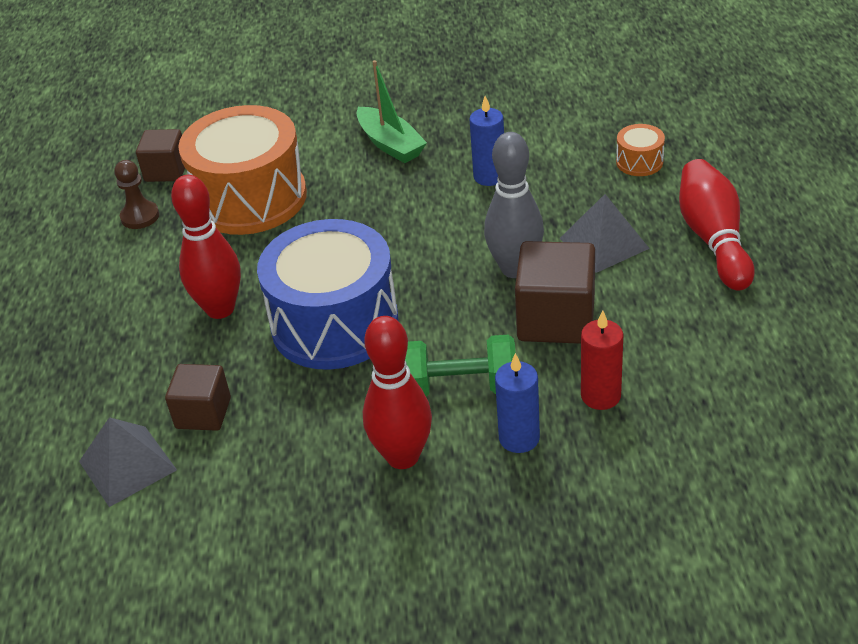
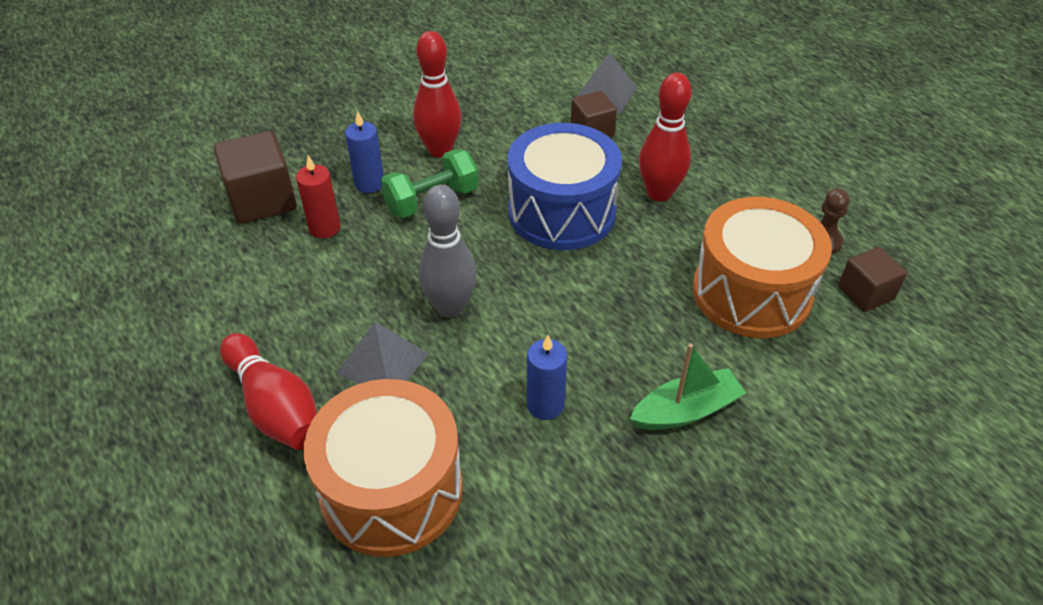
camera: 145 degrees right, 5 degrees up
green boat [357,60,427,163] -> green boat turned 135 degrees clockwise [630,343,746,430]
brown cube [515,241,595,344] -> brown cube moved to [214,131,297,224]
orange drum [616,124,665,176] -> orange drum [304,379,463,557], size x2.44

